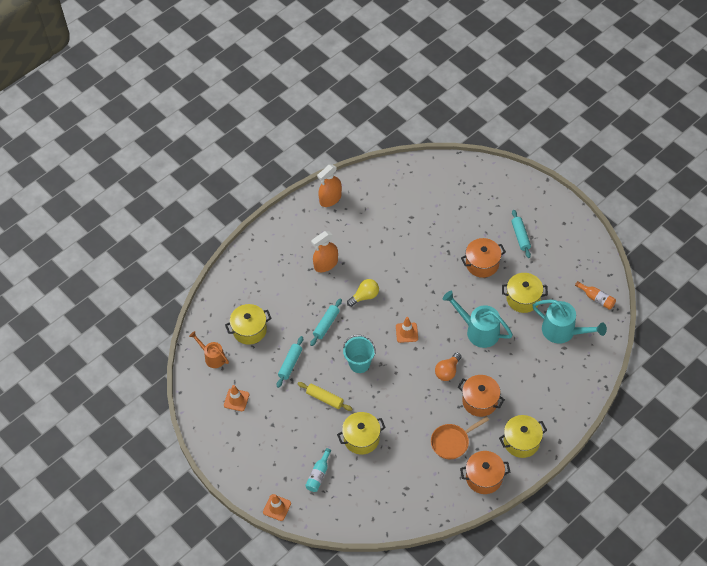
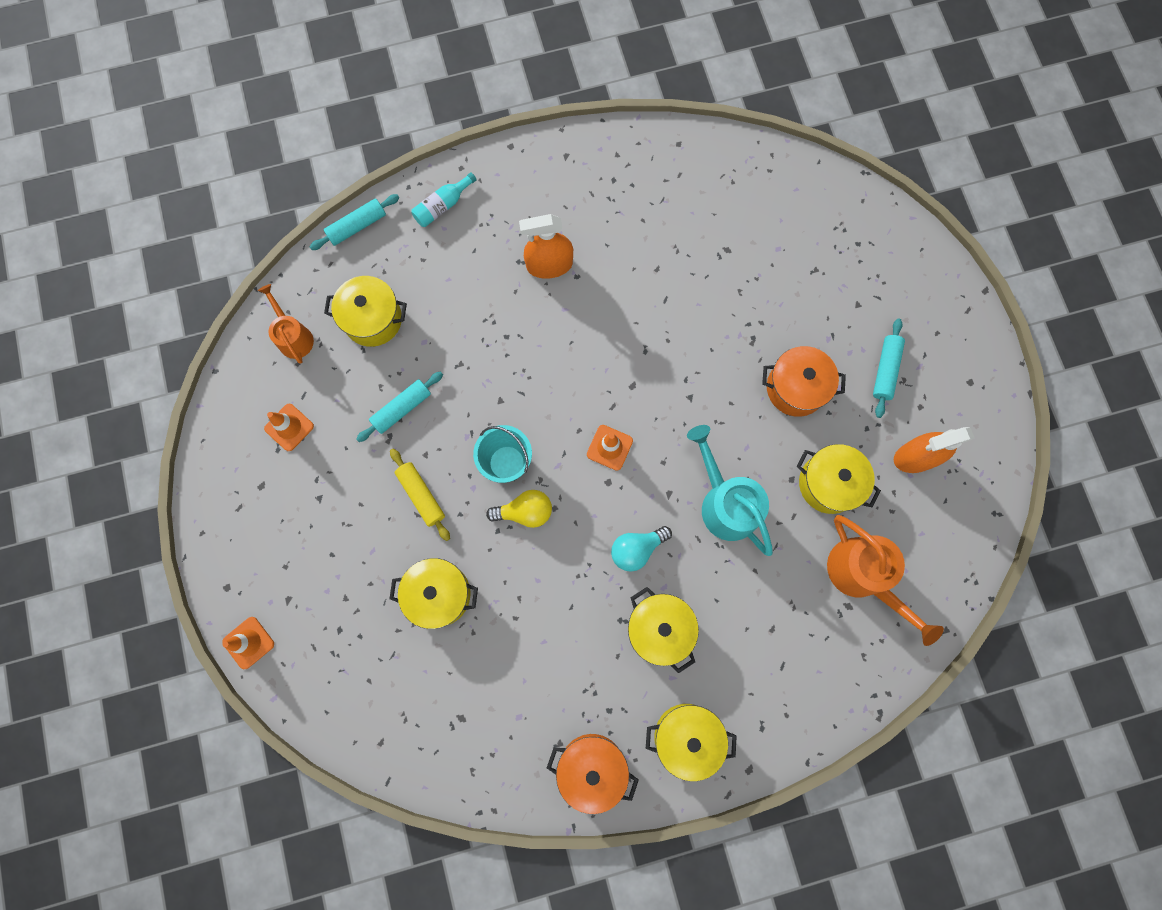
camera: 25 degrees right, 20 degrees up
turquoise bottle [305,448,331,492] -> turquoise bottle moved to [411,172,476,227]
turquoise rolling pin [310,298,342,346] -> turquoise rolling pin moved to [310,194,399,250]
orange spray bottle [317,165,342,207] -> orange spray bottle moved to [894,427,975,473]
yellow light bulb [347,279,379,307] -> yellow light bulb moved to [486,490,552,528]
orange pan [431,416,489,459] -> none
orange light bulb [435,352,461,381] -> turquoise light bulb [611,526,672,572]
orange pot [458,375,505,417] -> yellow pot [628,587,699,673]
turquoise watering can [533,299,607,344] -> orange watering can [827,515,944,646]
orange bottle [575,281,616,310] -> none

